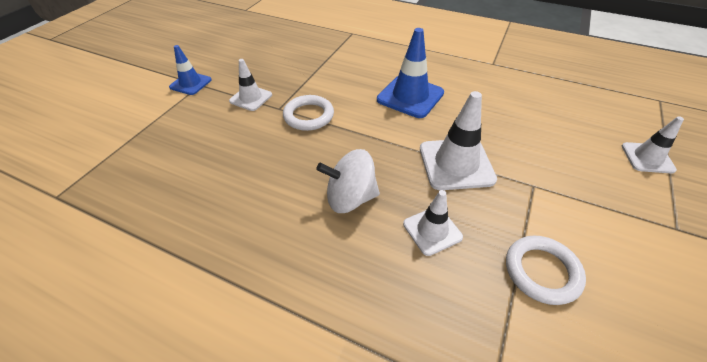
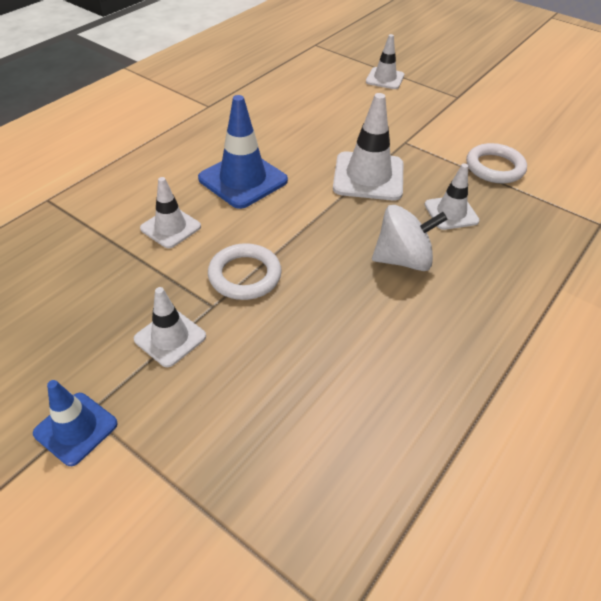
camera: 80 degrees left, 0 degrees up
white spinning top [316,149,380,213] -> white spinning top turned 105 degrees counterclockwise [372,205,448,271]
none -> white traffic cone [140,177,201,248]

